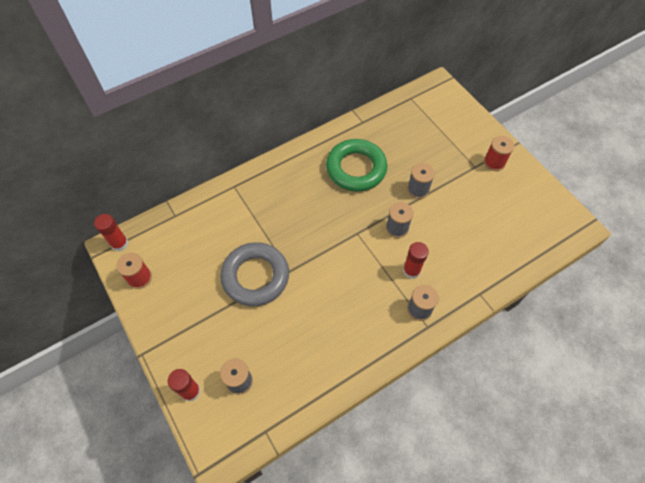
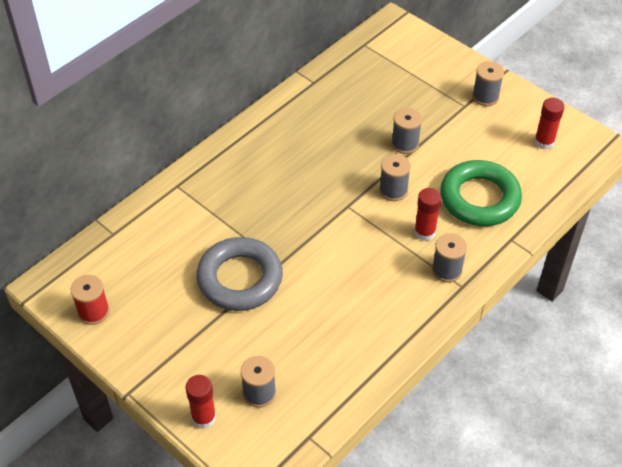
camera: 15 degrees left, 10 degrees down
red glue stick [94,214,128,252] -> red glue stick moved to [534,98,565,150]
green ring [326,139,387,192] -> green ring moved to [440,160,522,226]
red spool [484,136,514,171] -> grey spool [472,61,504,106]

